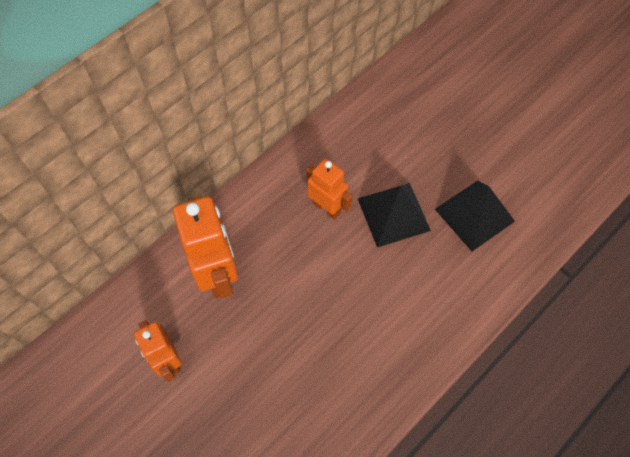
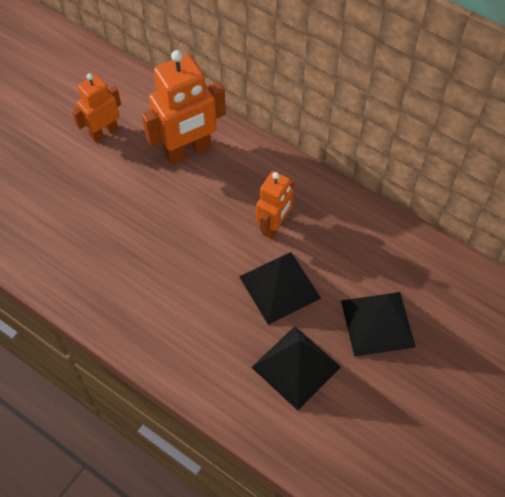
camera: 80 degrees right, 5 degrees down
none -> black pyramid [341,292,416,357]

